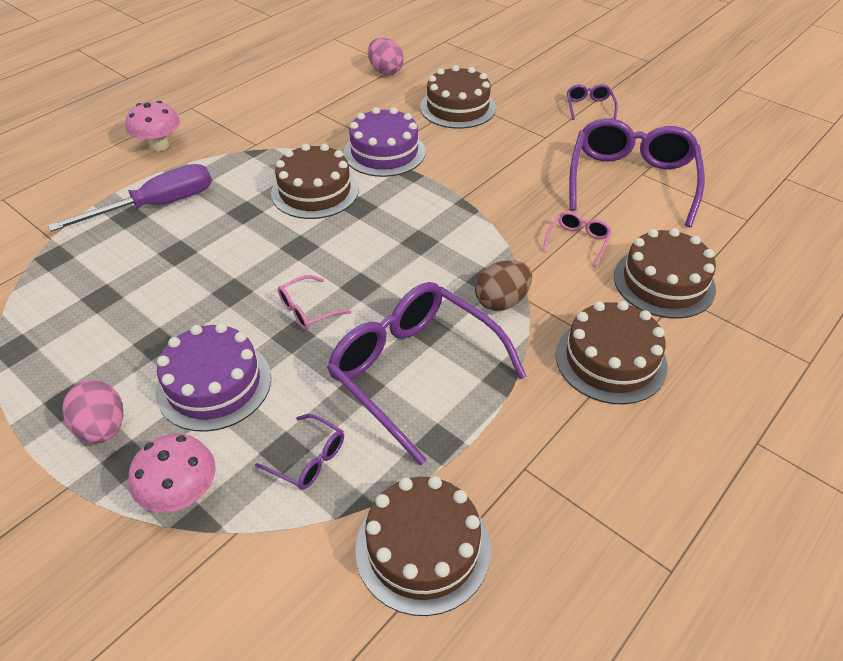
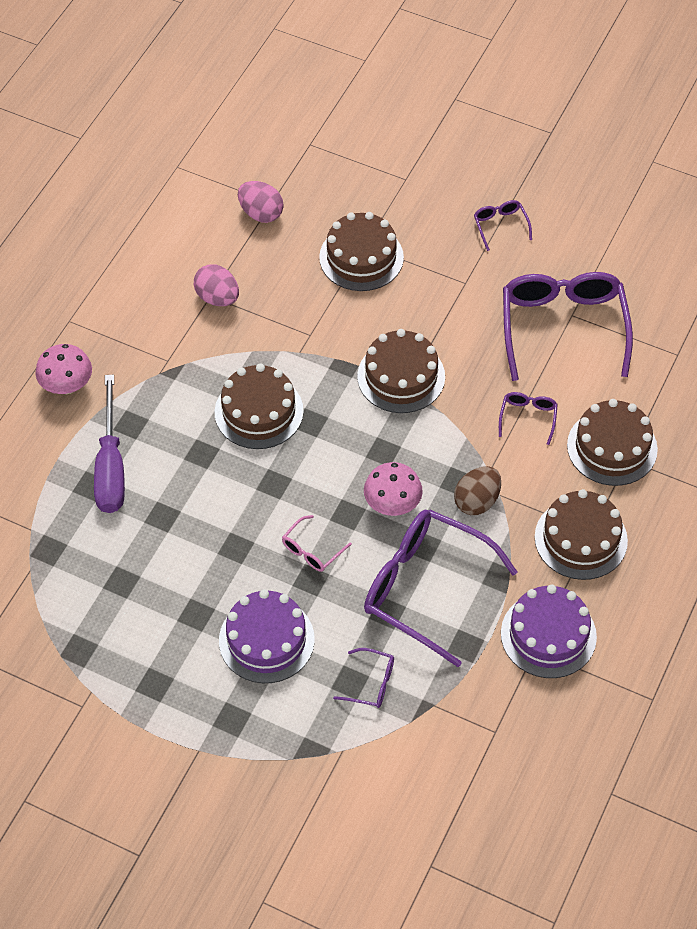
camera: 15 degrees left, 10 degrees up
purple screwdriver [48,164,212,232] -> purple screwdriver turned 135 degrees clockwise [94,375,125,513]
pink egg [62,380,123,443] -> pink egg moved to [194,265,239,306]
pink mushroom [128,434,216,513] -> pink mushroom moved to [364,462,423,516]
purple cake [344,107,426,177] -> purple cake moved to [501,584,597,678]
brown cake [355,476,491,616] -> brown cake moved to [357,329,445,413]
pink glasses [543,211,612,268] -> purple glasses [499,392,558,445]

